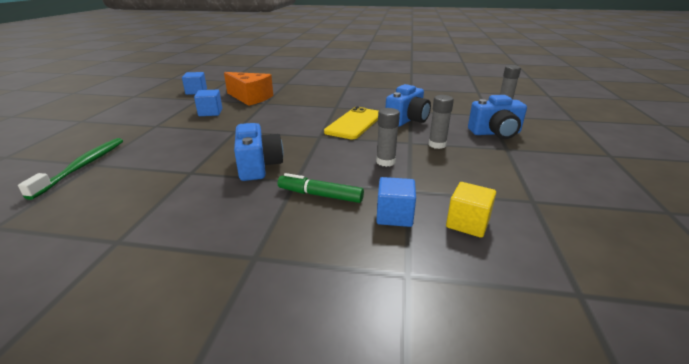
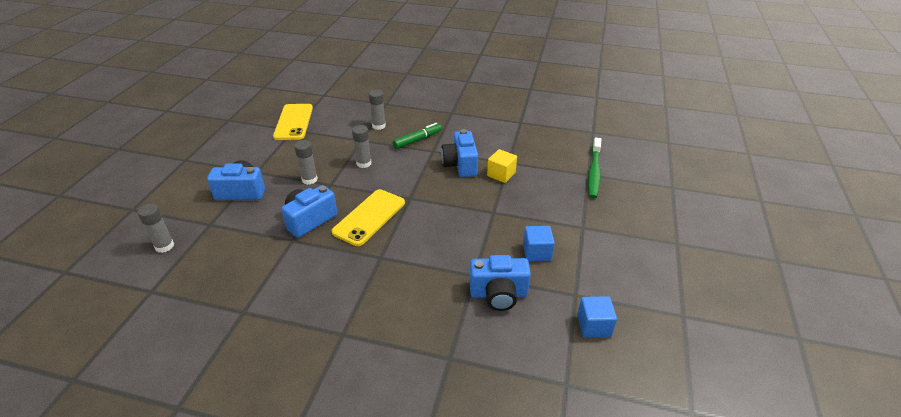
camera: 175 degrees left, 10 degrees up
orange cheese [224,72,273,106] -> blue camera [469,255,531,311]
green marker [278,173,364,203] -> green marker turned 60 degrees counterclockwise [393,123,442,149]
blue cube [376,177,416,227] -> grey glue stick [369,90,386,130]
yellow cube [446,182,496,238] -> yellow cube moved to [487,149,517,183]
none -> yellow phone [273,104,313,140]

